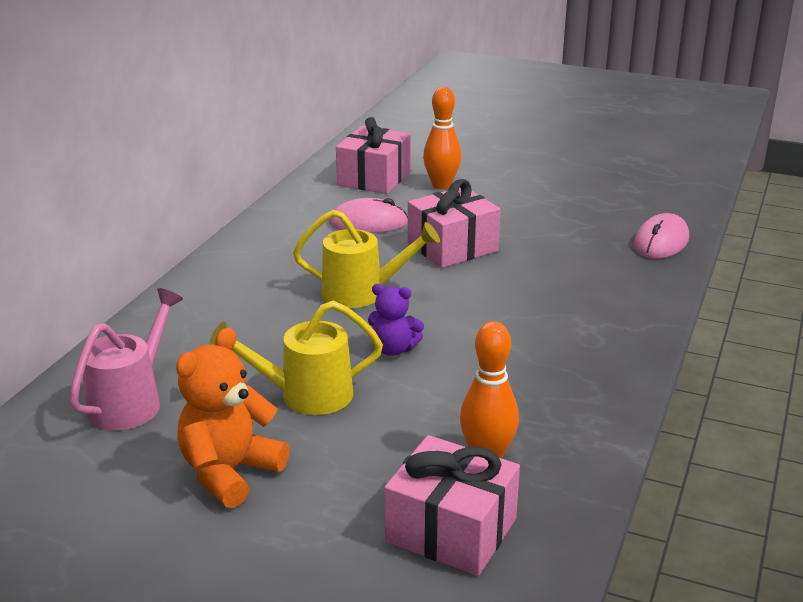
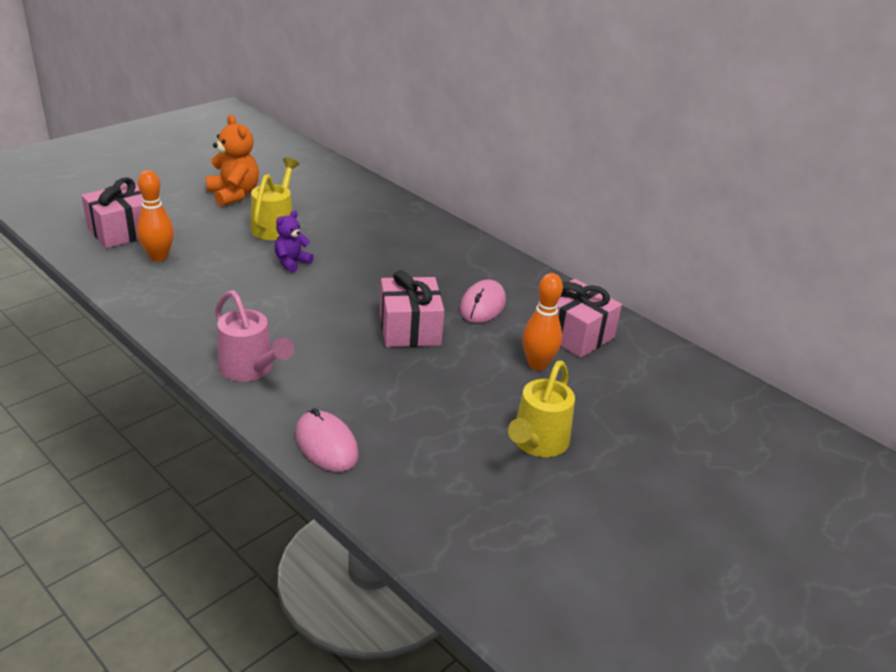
camera: 110 degrees right, 5 degrees up
pink watering can [69,288,183,431] -> pink watering can moved to [215,290,294,382]
yellow watering can [293,210,440,308] -> yellow watering can moved to [508,361,575,457]

